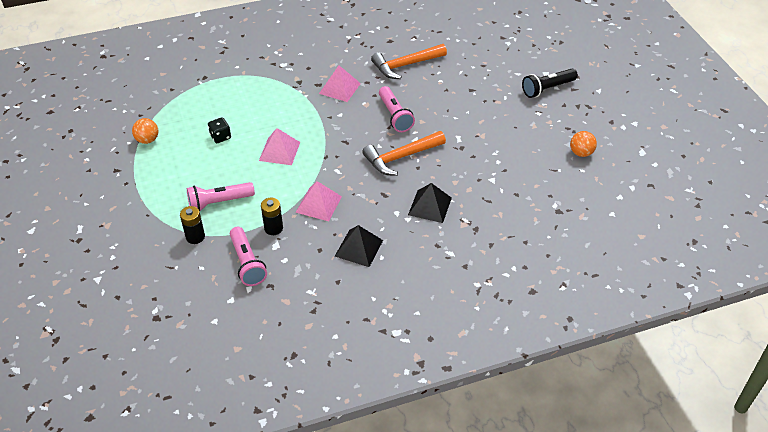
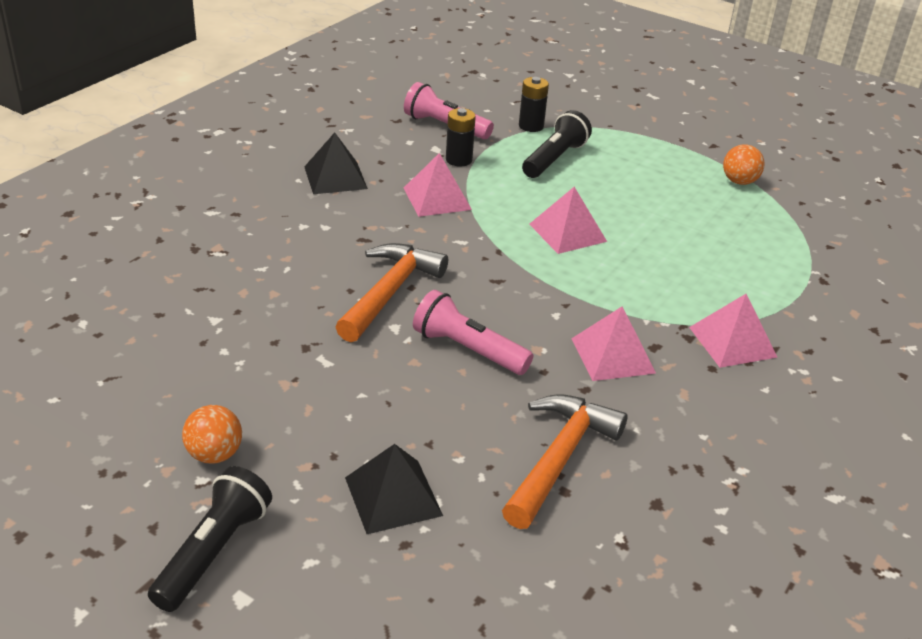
camera: 140 degrees right, 10 degrees down
pink flashlight [187,182,255,211] -> black flashlight [522,110,592,178]
black dice [208,117,231,143] -> none
black pyramid [408,183,452,223] -> black pyramid moved to [345,444,443,534]
orange ball [570,131,597,157] -> orange ball moved to [182,405,242,464]
none -> pink pyramid [689,294,778,368]

